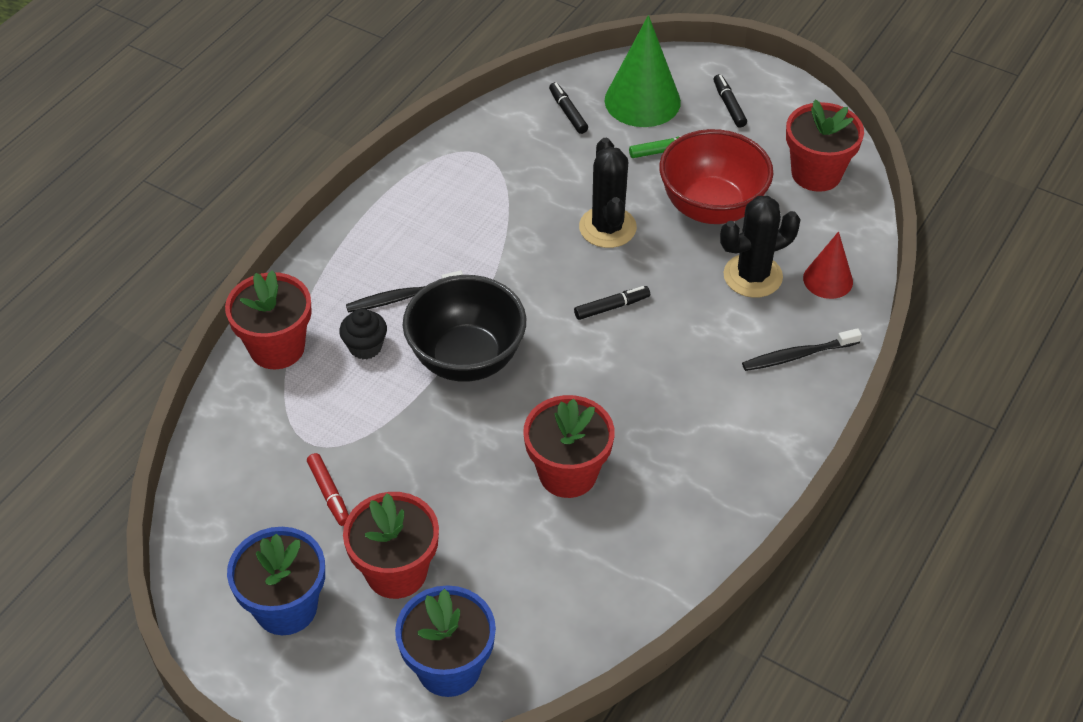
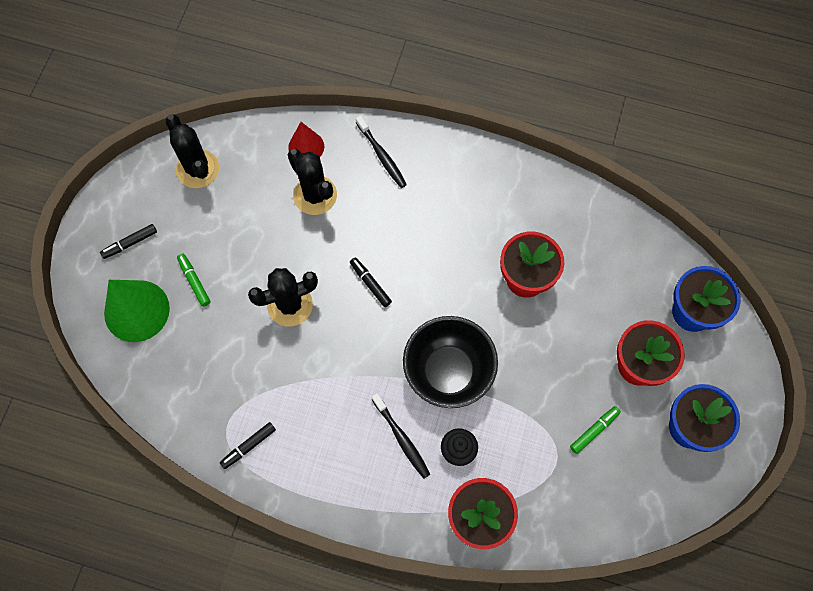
camera: 105 degrees left, 20 degrees up
red marker [307,453,349,526] -> green marker [570,406,621,454]
black marker [549,82,588,134] -> black marker moved to [220,422,276,469]
red bowl [659,129,773,224] -> none
red flower pot [786,100,864,192] -> black cactus [165,114,219,188]

